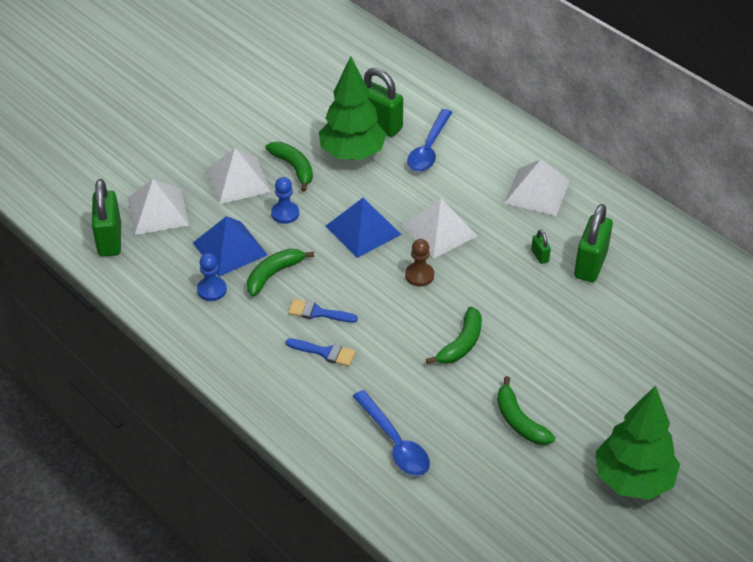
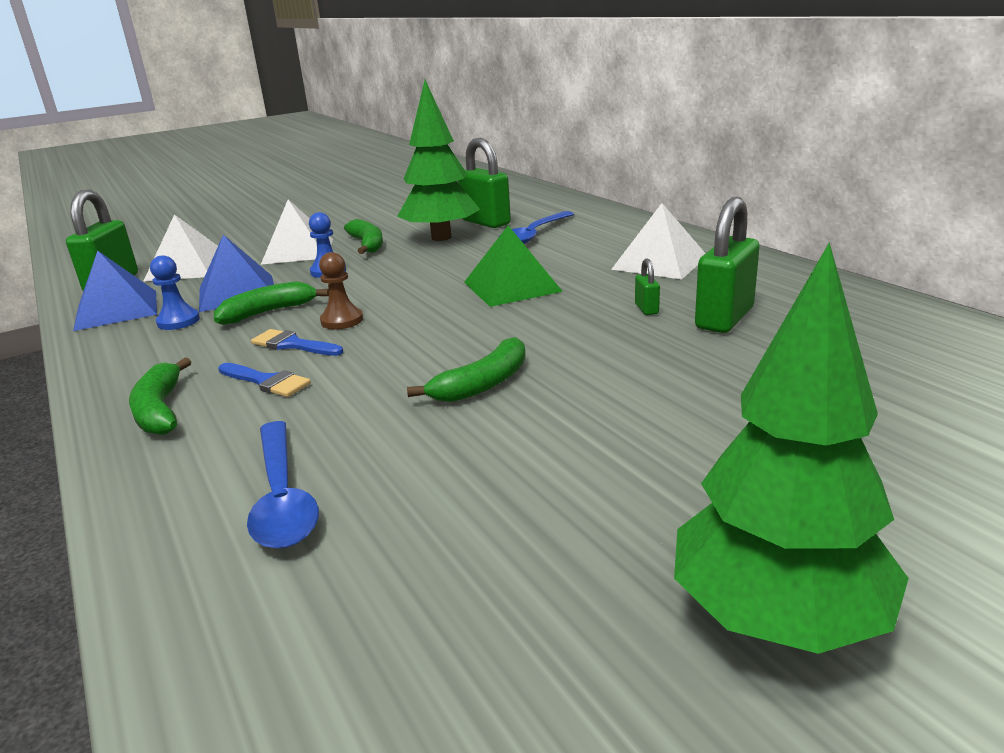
camera: 15 degrees right, 20 degrees down
blue pyramid [326,198,402,258] -> blue pyramid moved to [73,250,157,331]
white pyramid [402,198,477,259] -> green pyramid [464,225,563,307]
brown pawn [405,239,434,286] -> brown pawn moved to [319,252,363,329]
green banana [497,376,555,445] -> green banana moved to [129,358,191,435]

